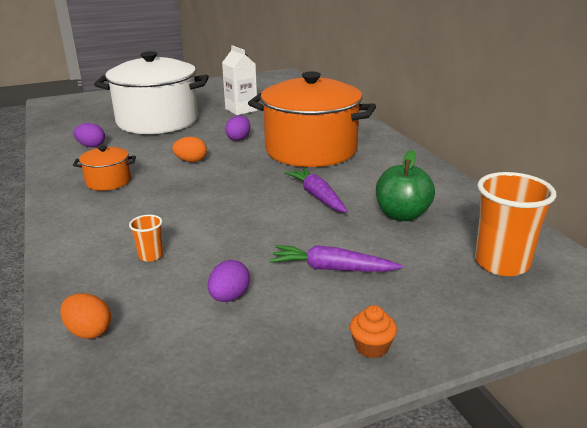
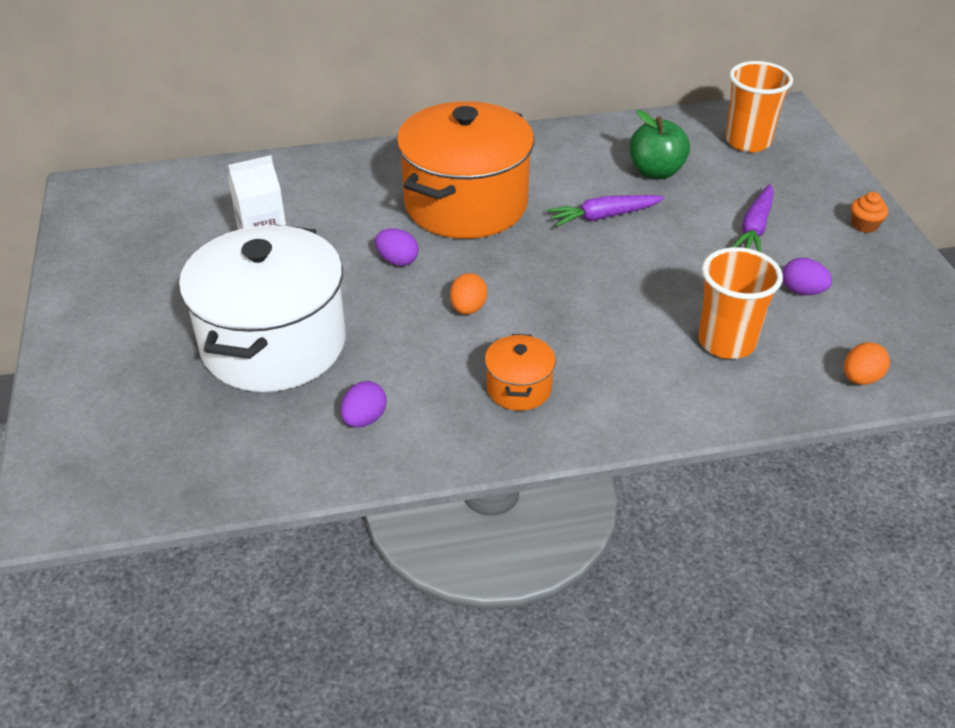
camera: 80 degrees left, 15 degrees up
orange cup [129,215,163,262] -> orange cup [698,247,783,359], size x2.12

